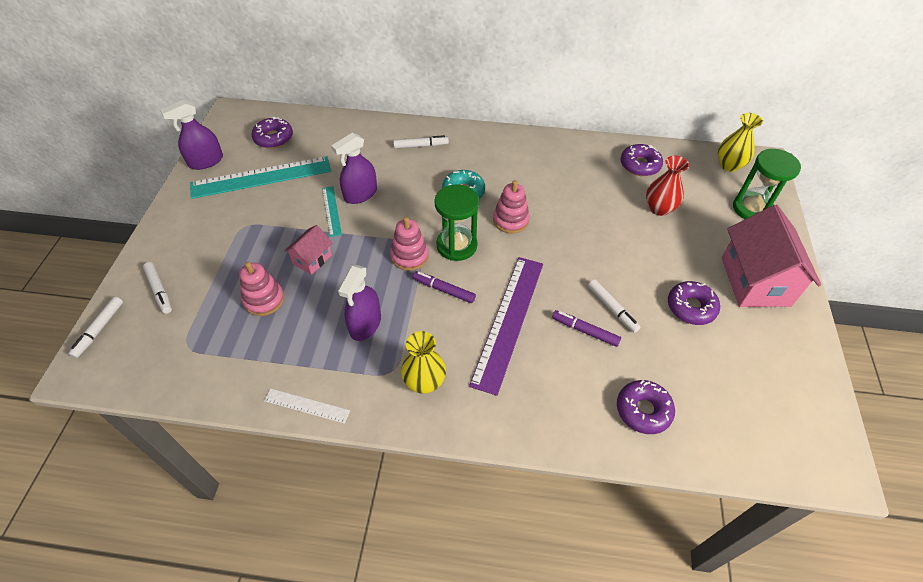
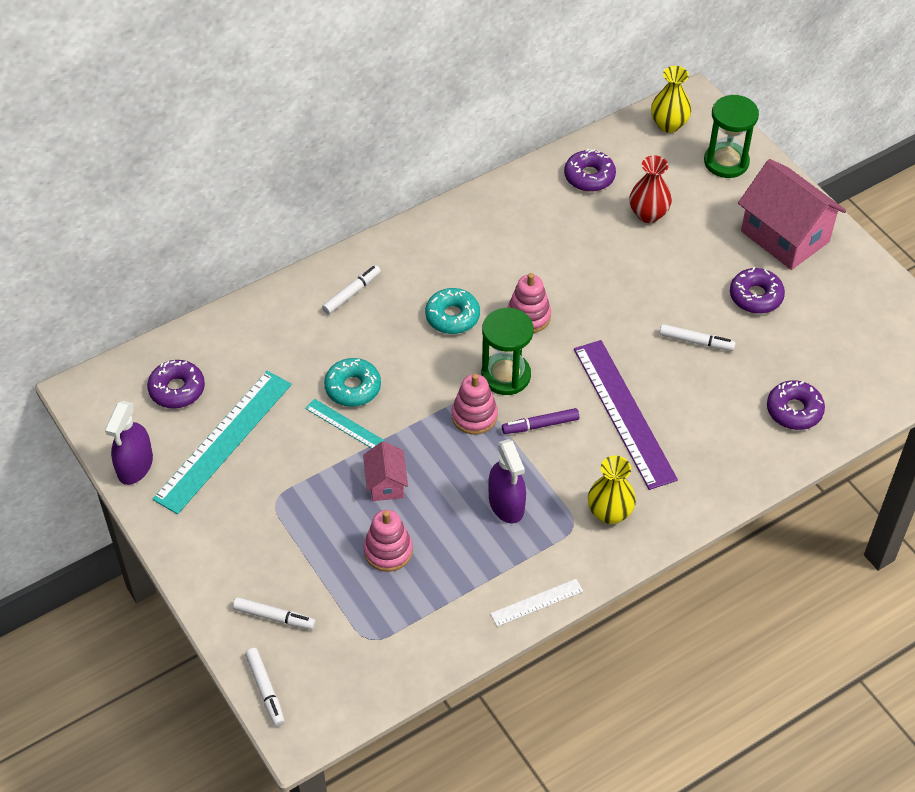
camera: 40 degrees left, 0 degrees up
purple spray bottle [331,133,377,204] -> turquoise donut [324,358,381,407]
purple marker [552,310,621,347] -> none

